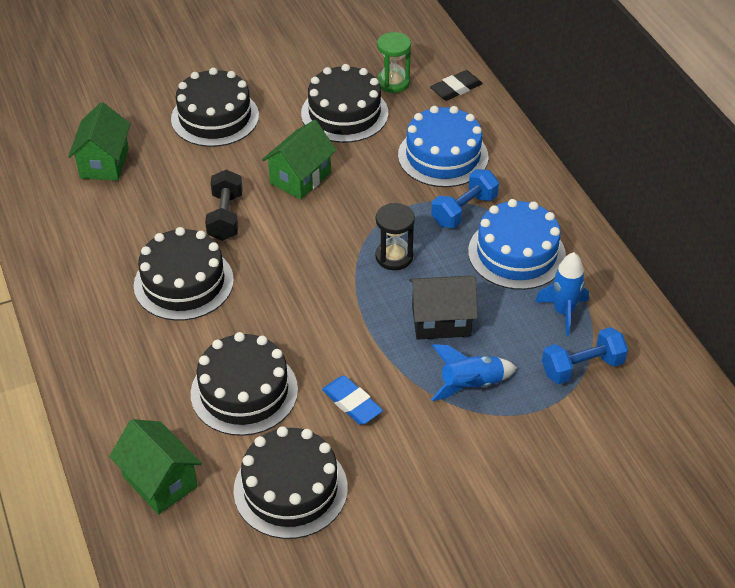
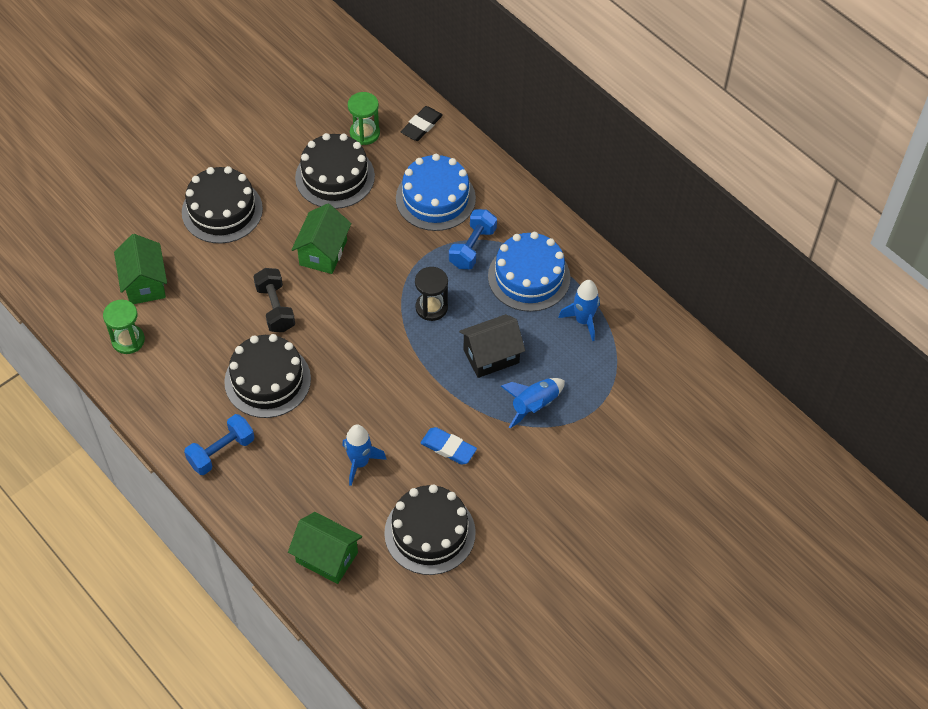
camera: 20 degrees left, 10 degrees up
black cake [190,332,298,436] -> blue rocket [342,425,387,486]
blue dumbbell [542,327,628,384] -> blue dumbbell moved to [184,414,254,475]
none -> green hourglass [103,300,145,354]

